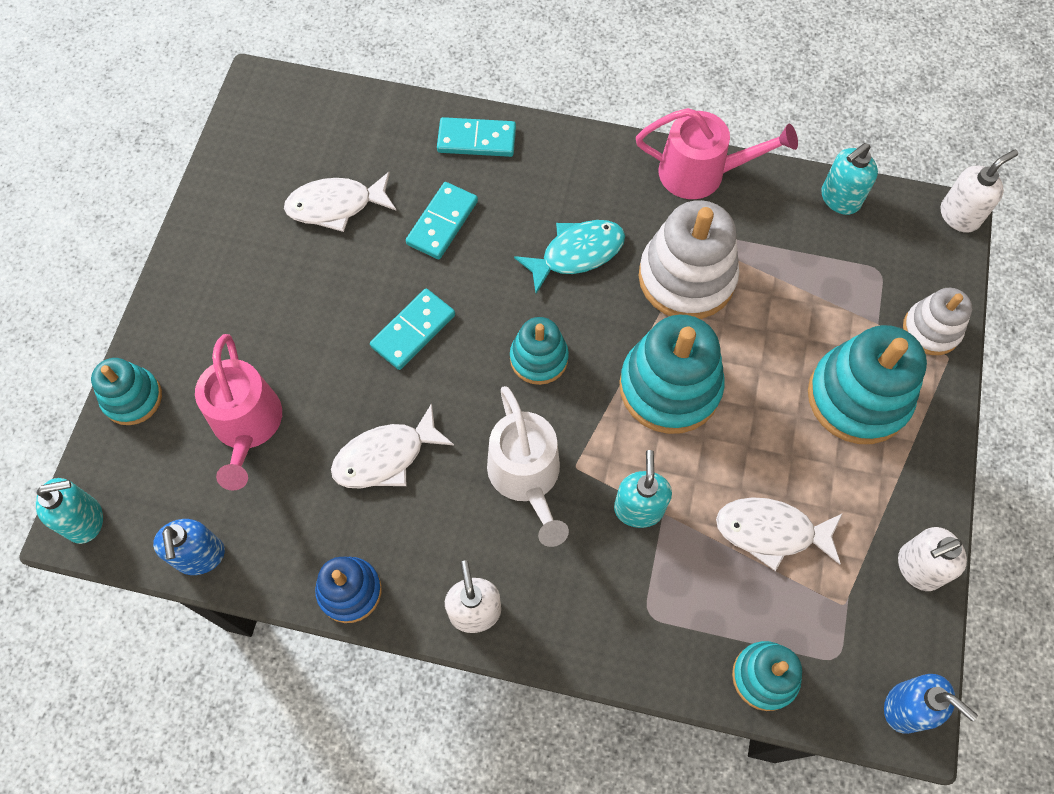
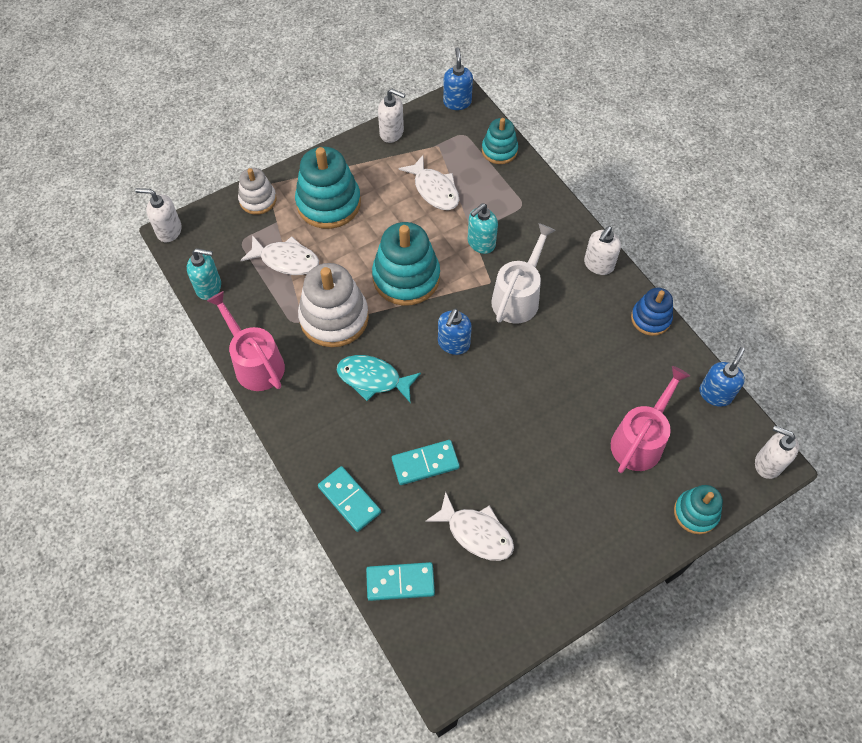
camera: 135 degrees left, 5 degrees down
turquoise soap dispenser [36,478,103,544] -> white soap dispenser [755,426,799,479]
white fish [331,403,454,489] -> white fish moved to [240,235,319,275]
turquoise domino [370,288,455,370] -> turquoise domino moved to [366,562,435,601]
turquoise stacking toy [510,317,569,385] -> blue soap dispenser [438,308,472,355]

